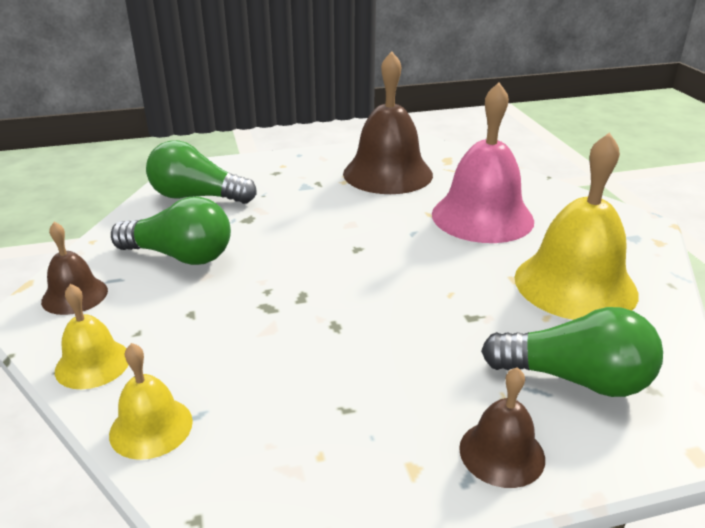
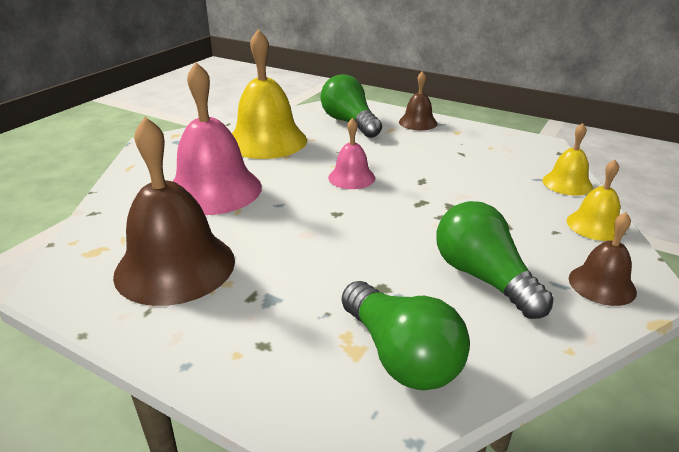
camera: 135 degrees left, 0 degrees up
none -> pink bell [328,118,375,189]

